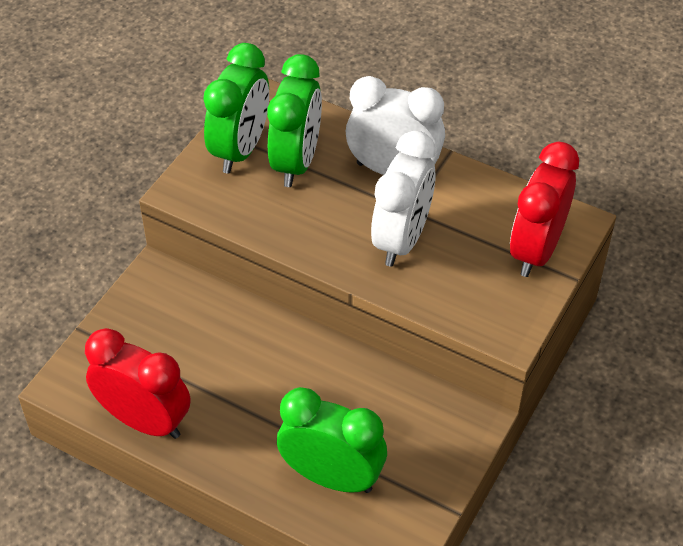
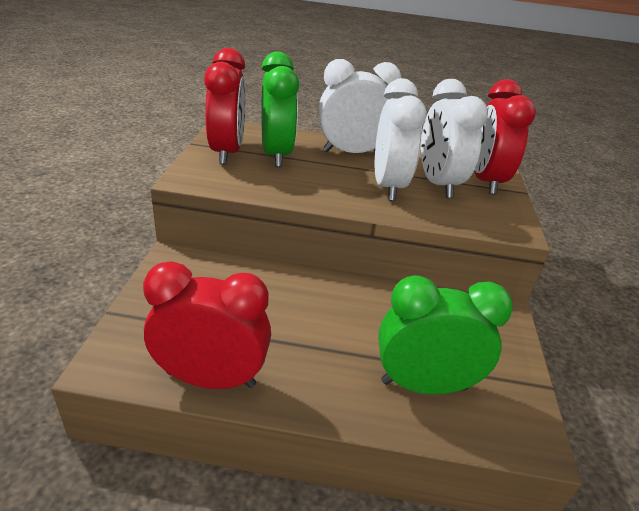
camera: 25 degrees left, 15 degrees down
green clock [203,43,269,174] -> red clock [204,48,245,164]
none -> white clock [421,79,488,198]

